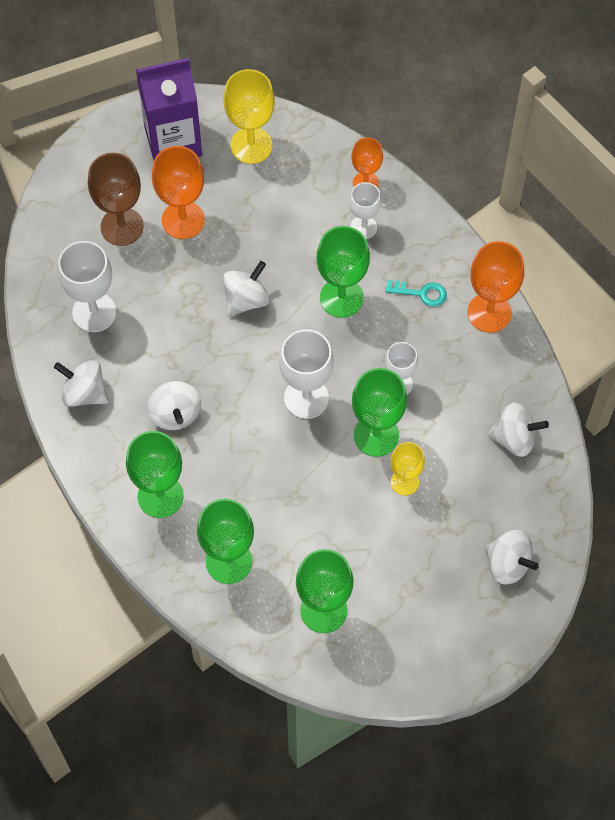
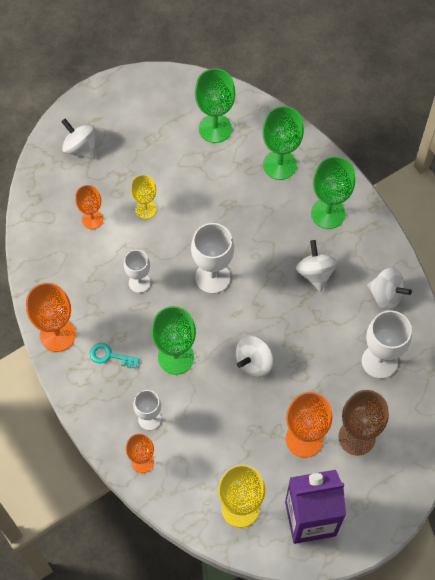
camera: 175 degrees left, 0 degrees up
green goblet [352,368,407,457] -> none
white spinning top [488,402,549,457] -> none
none -> orange goblet [75,185,103,229]

